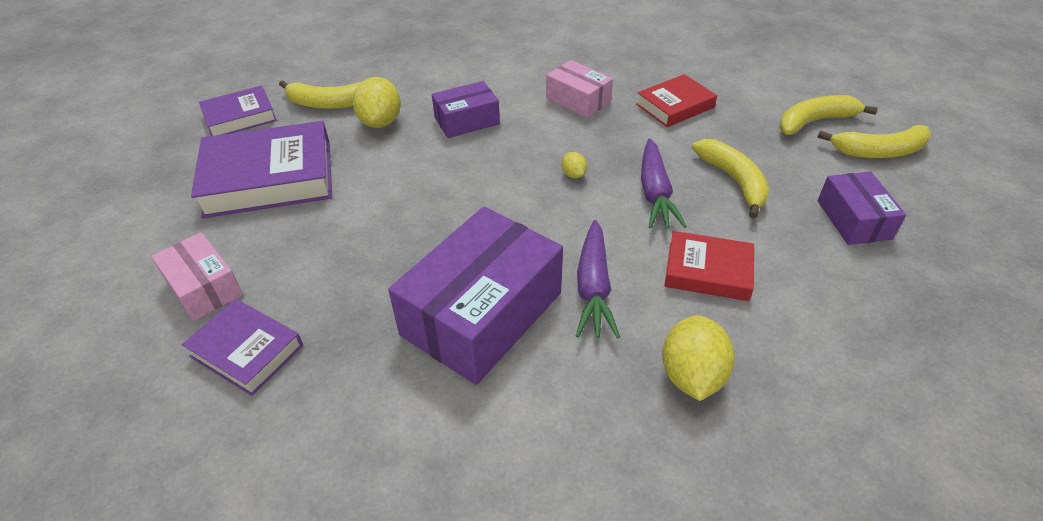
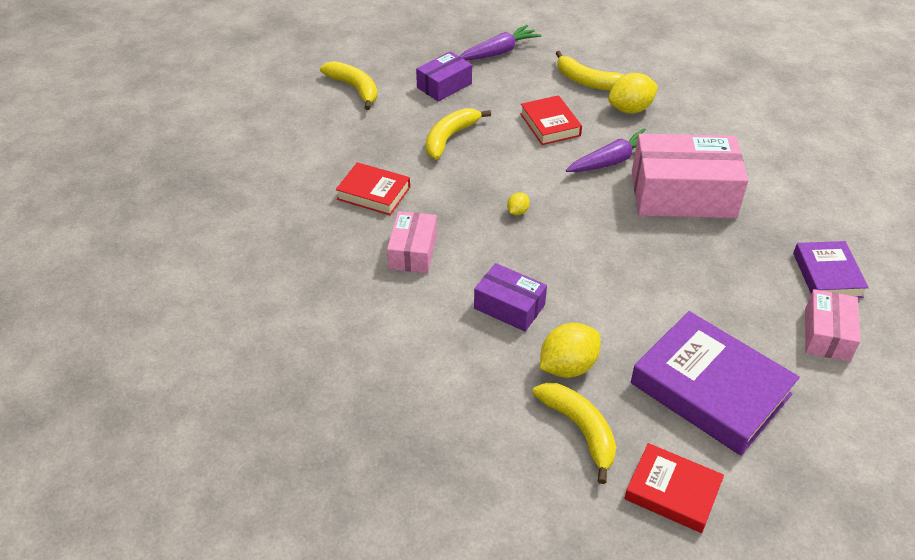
camera: 125 degrees left, 0 degrees up
purple book [199,86,277,136] -> red book [624,443,724,533]
purple box [388,207,563,385] -> pink box [632,133,749,218]
purple carrot [641,138,687,228] -> purple carrot moved to [459,25,541,61]
yellow banana [780,95,878,135] -> yellow banana moved to [555,51,623,90]

